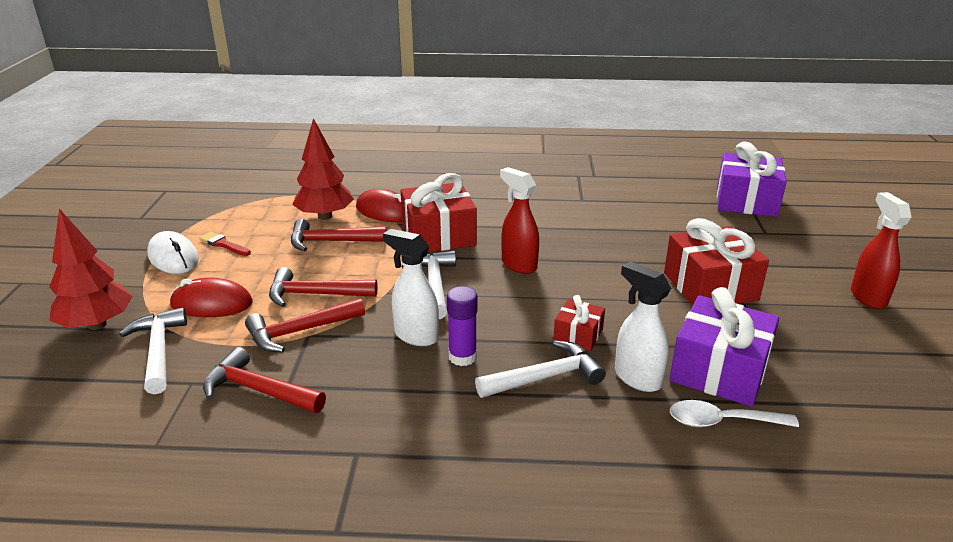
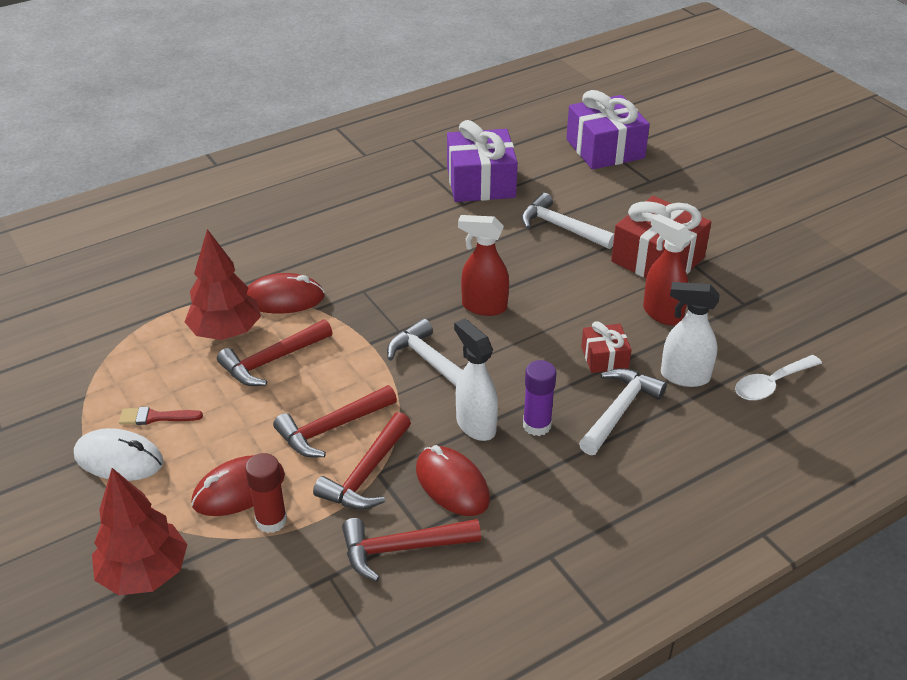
camera: 35 degrees left, 10 degrees up
white hammer [119,307,187,394] -> white hammer moved to [521,193,614,249]
white spray bottle [383,229,439,346] -> white spray bottle turned 60 degrees clockwise [454,319,498,441]
red gift [401,173,477,252] -> none
purple gift [669,287,779,407] -> purple gift moved to [447,120,518,202]
red spray bottle [851,192,912,309] -> red spray bottle moved to [643,214,692,326]
none -> red glue stick [245,453,287,533]
none -> red mouse [416,445,490,516]

